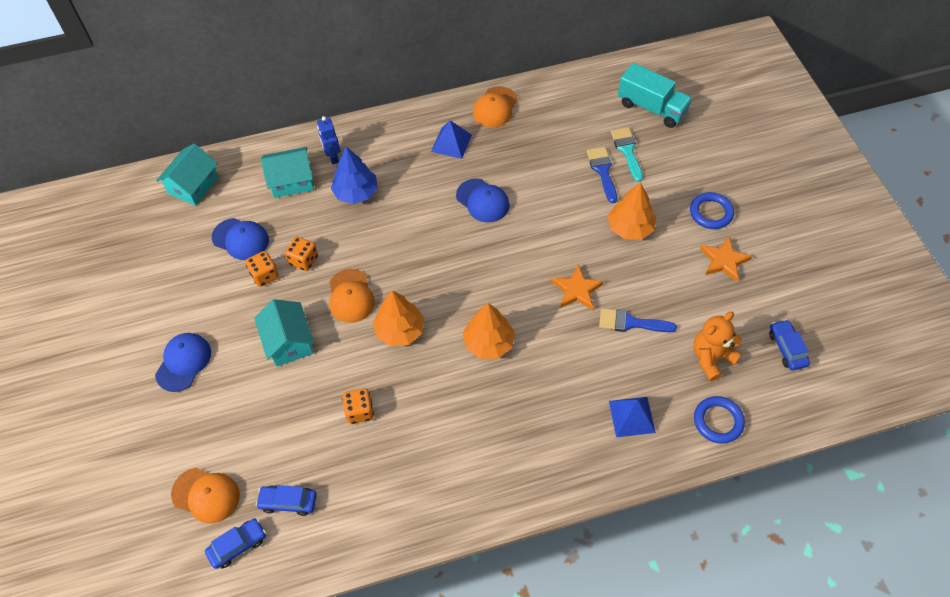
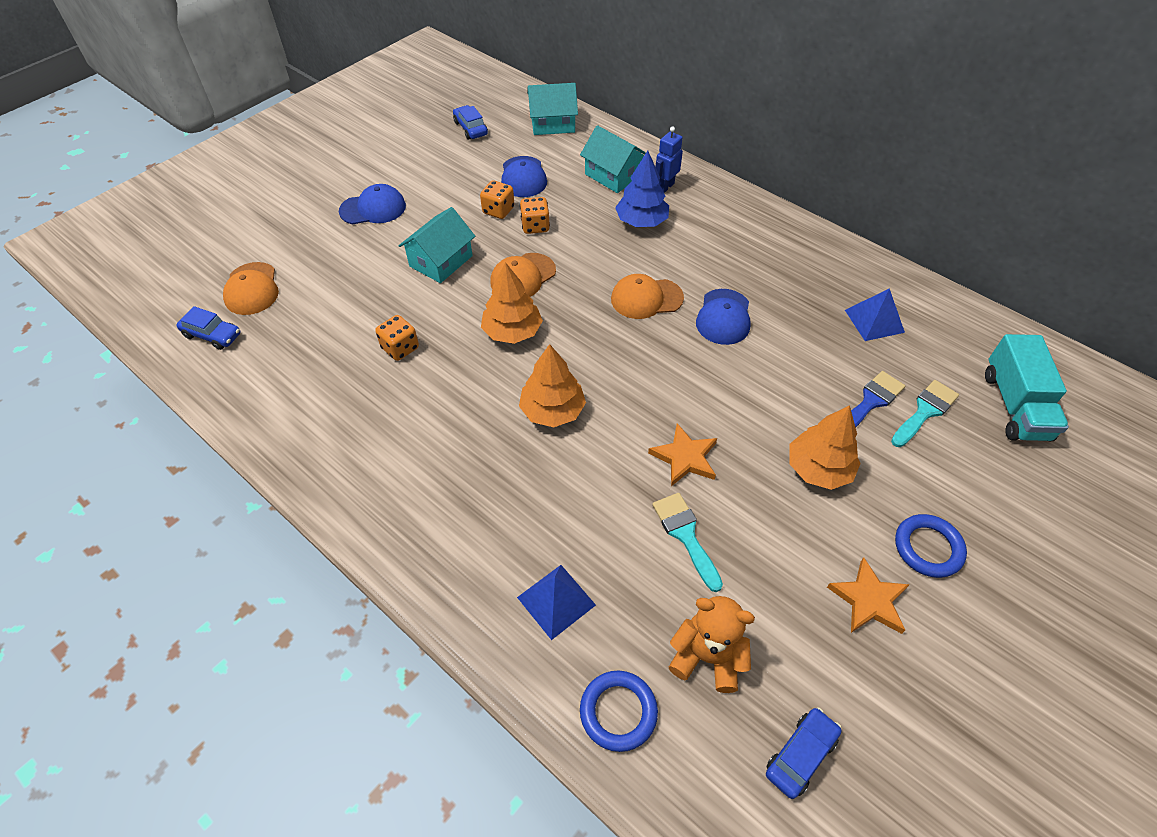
camera: 55 degrees right, 5 degrees down
blue car [256,485,317,516] -> blue car moved to [453,105,488,140]
blue pyramid [431,120,472,159] -> blue pyramid moved to [845,288,905,341]
orange cap [473,86,518,127] -> orange cap moved to [611,274,684,319]
blue brush [599,308,677,332] -> turquoise brush [652,493,723,592]

